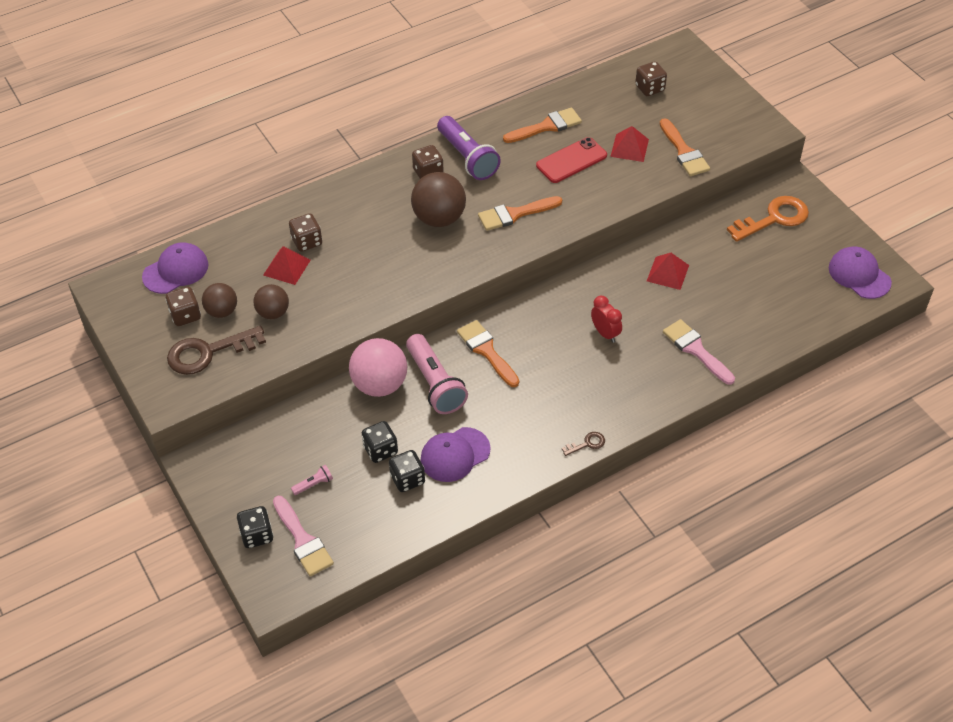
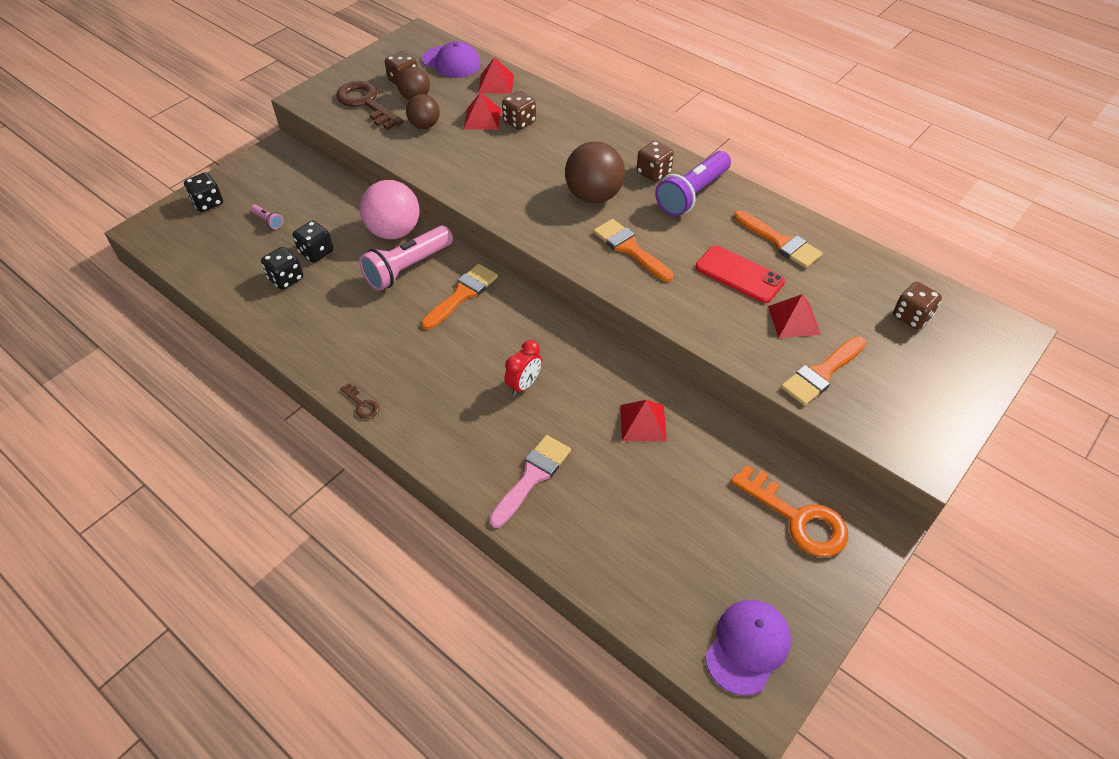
camera: 70 degrees right, 0 degrees up
pink brush [273,496,334,576] -> none
purple cap [420,427,491,482] -> none
none -> red pyramid [478,57,514,94]

